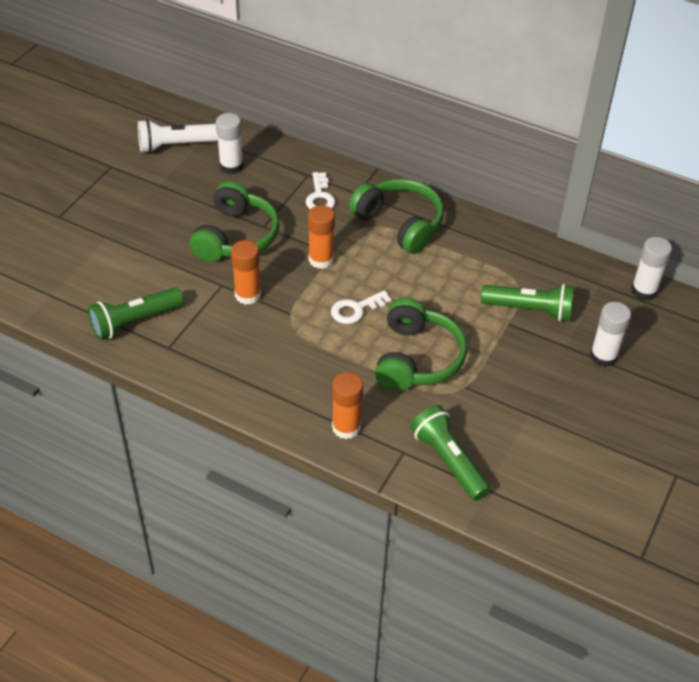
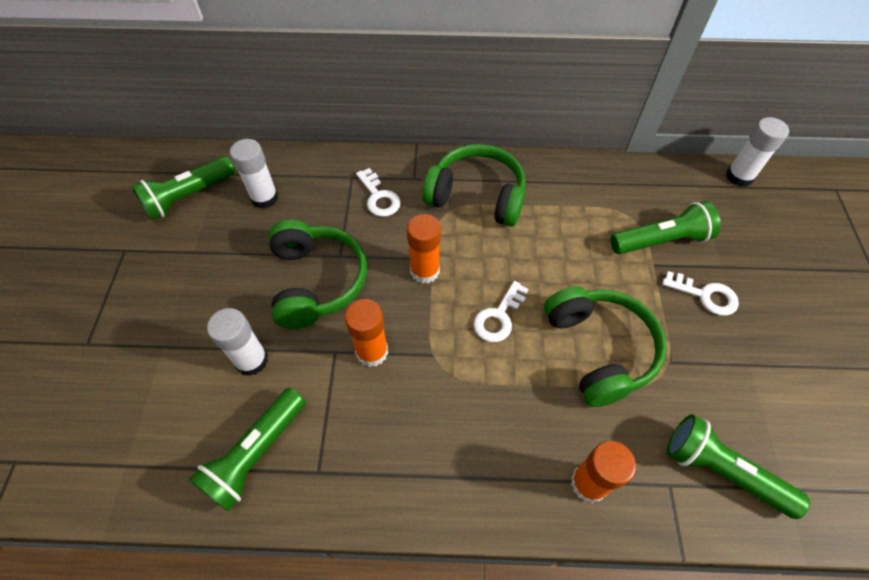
camera: 25 degrees left, 10 degrees up
white flashlight [138,119,218,153] -> green flashlight [131,156,236,220]
white glue stick [590,302,631,367] -> white glue stick moved to [207,308,268,376]
none -> white key [662,271,739,316]

